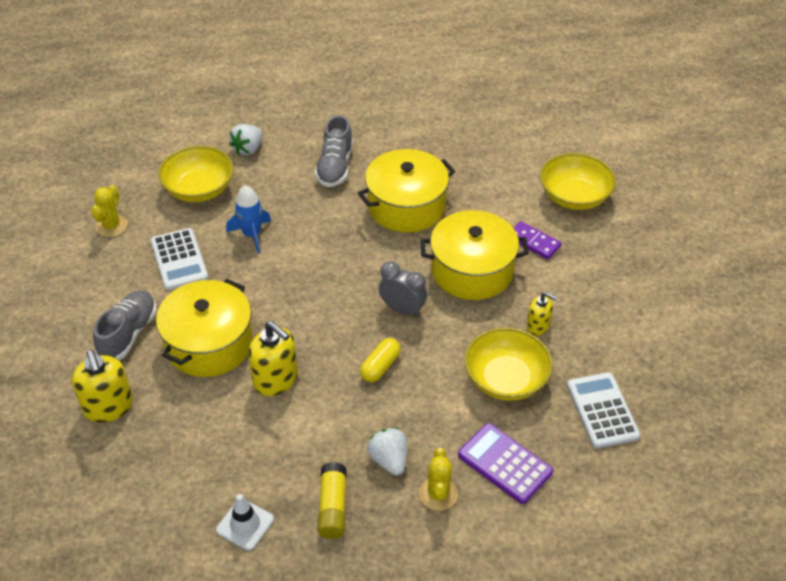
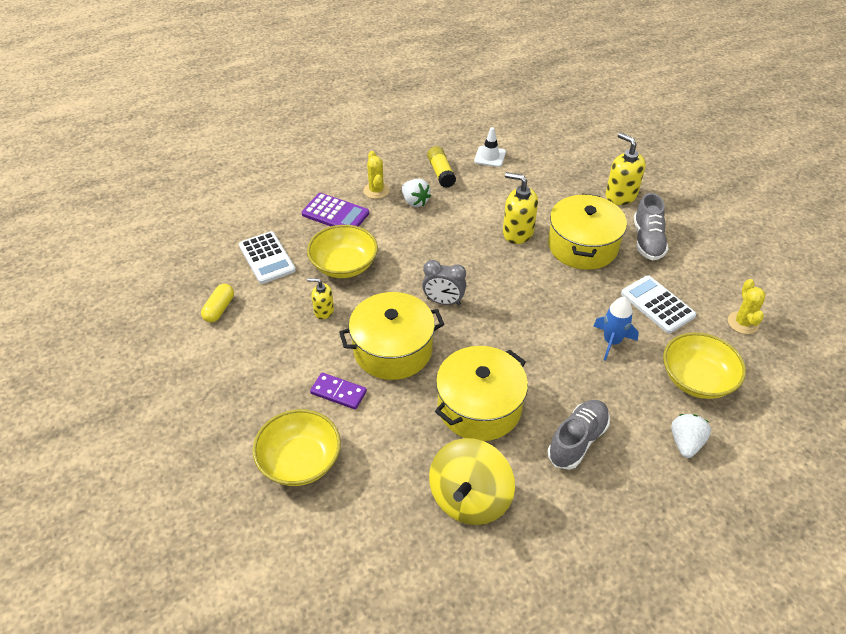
camera: 165 degrees right, 0 degrees up
grey shoe [315,115,353,187] -> grey shoe turned 45 degrees clockwise [547,400,610,470]
yellow capsule [360,338,401,382] -> yellow capsule moved to [201,284,234,322]
none -> yellow spinning top [429,438,515,525]

